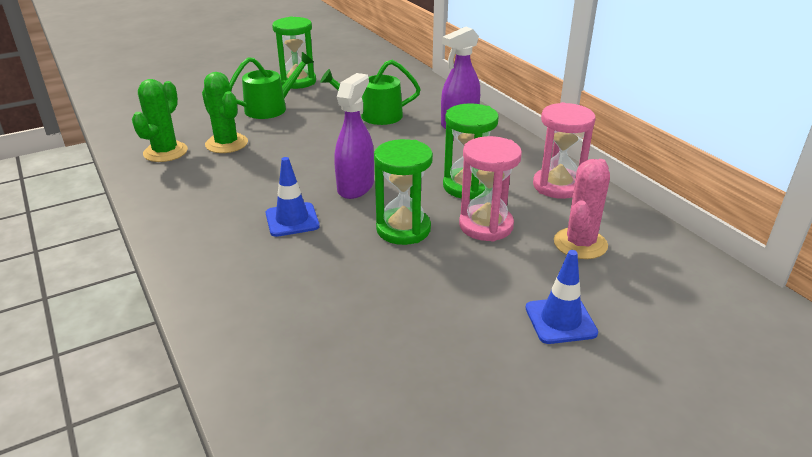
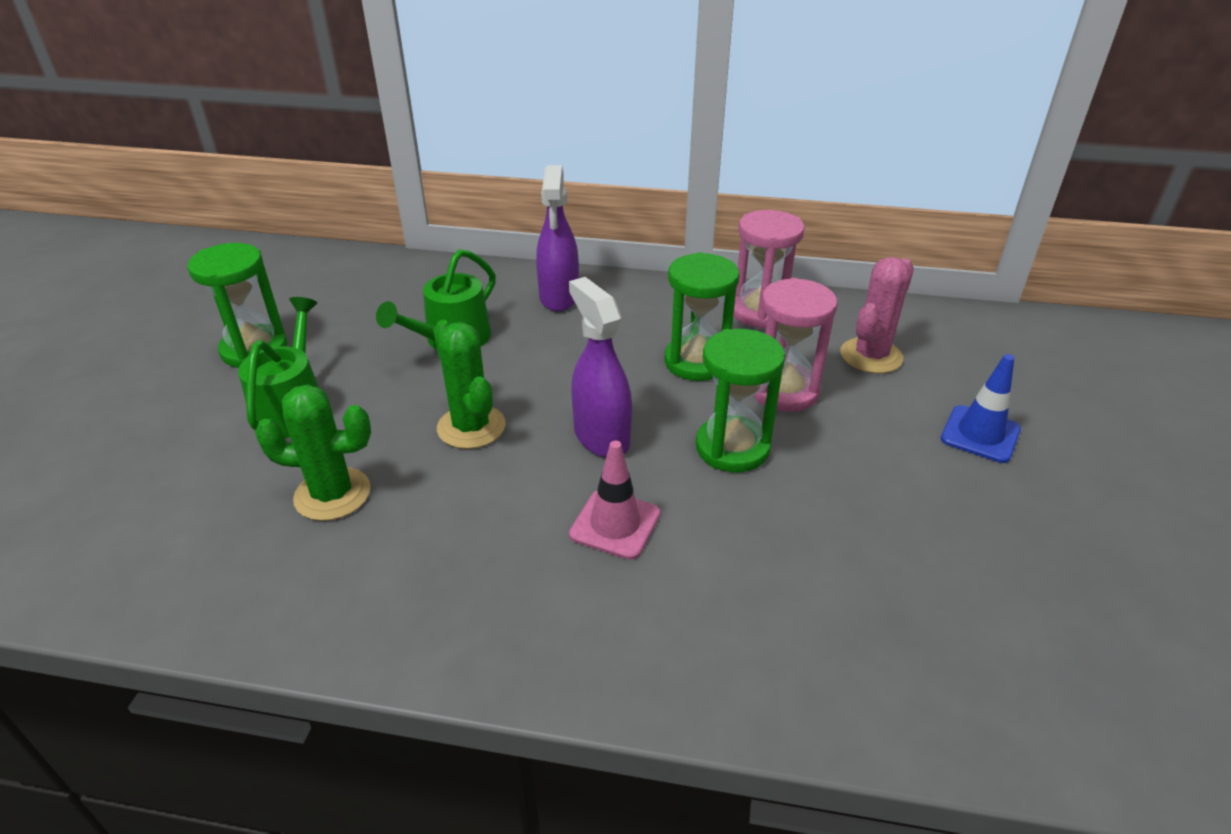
camera: 50 degrees left, 5 degrees up
green cactus [132,79,188,162] -> green cactus moved to [433,320,506,449]
blue traffic cone [266,157,320,237] -> pink traffic cone [569,441,661,560]
pink cactus [554,159,610,259] -> pink cactus turned 60 degrees clockwise [840,257,914,373]

